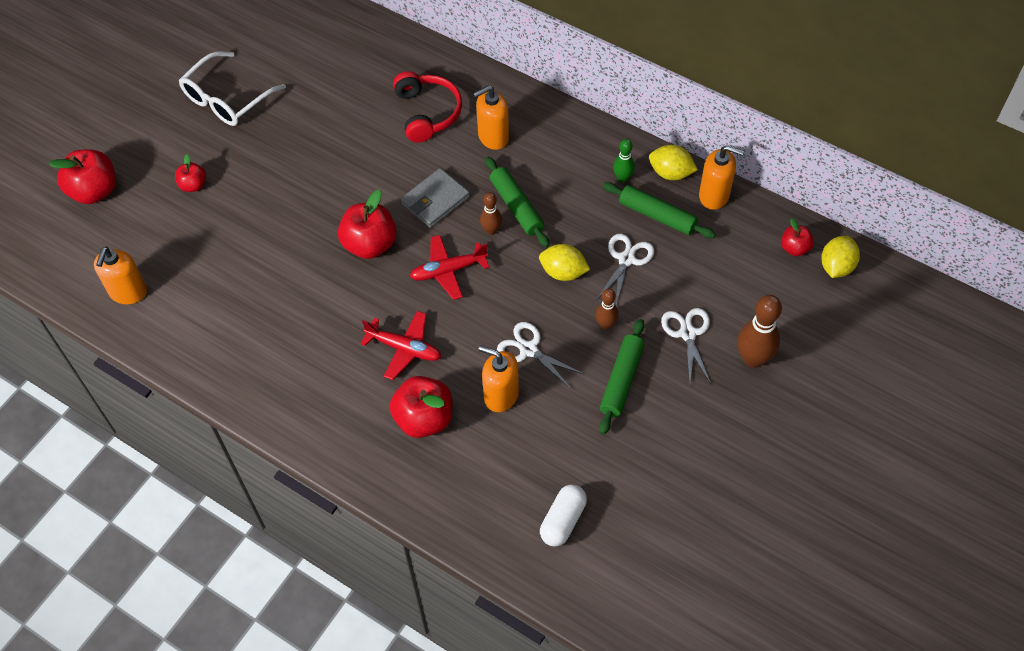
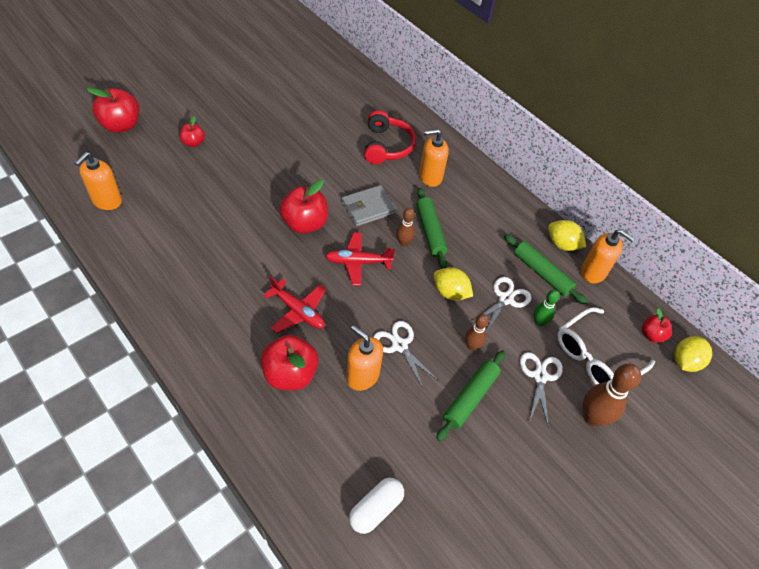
camera: 10 degrees right, 5 degrees down
white glasses [179,51,286,126] -> white glasses moved to [557,307,655,385]
green bowling pin [613,139,635,182] -> green bowling pin moved to [534,290,559,326]

